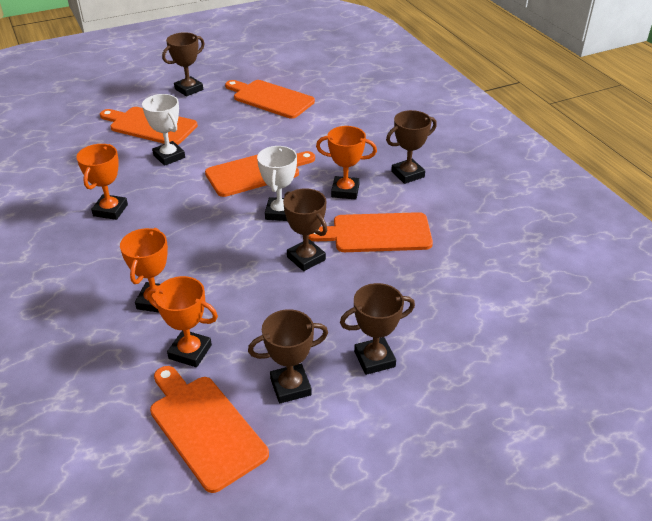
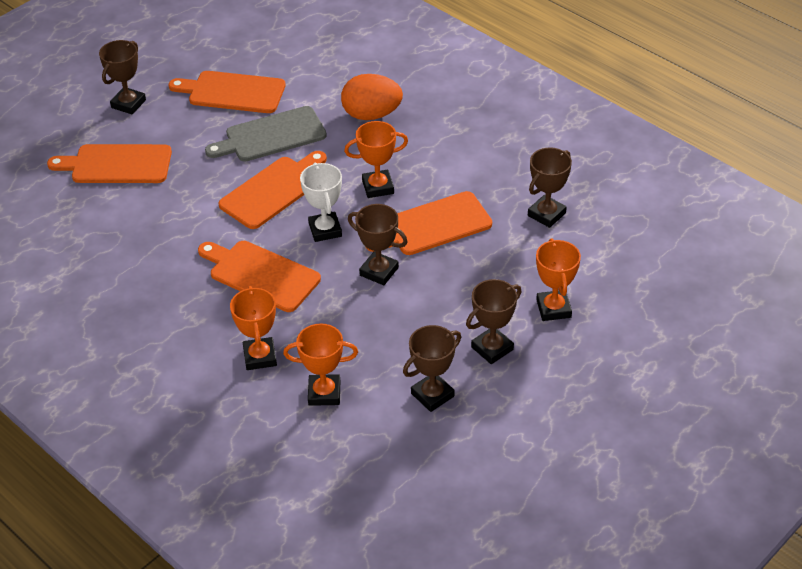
camera: 20 degrees left, 5 degrees up
orange trophy [76,144,128,220] -> orange trophy moved to [536,238,581,321]
white trophy [142,94,185,166] -> none
orange cutting board [150,366,269,493] -> orange cutting board moved to [198,241,321,312]
brown trophy [386,110,437,184] -> brown trophy moved to [528,147,572,228]
none -> grey cutting board [205,106,327,161]
none -> orange egg [341,74,403,120]

